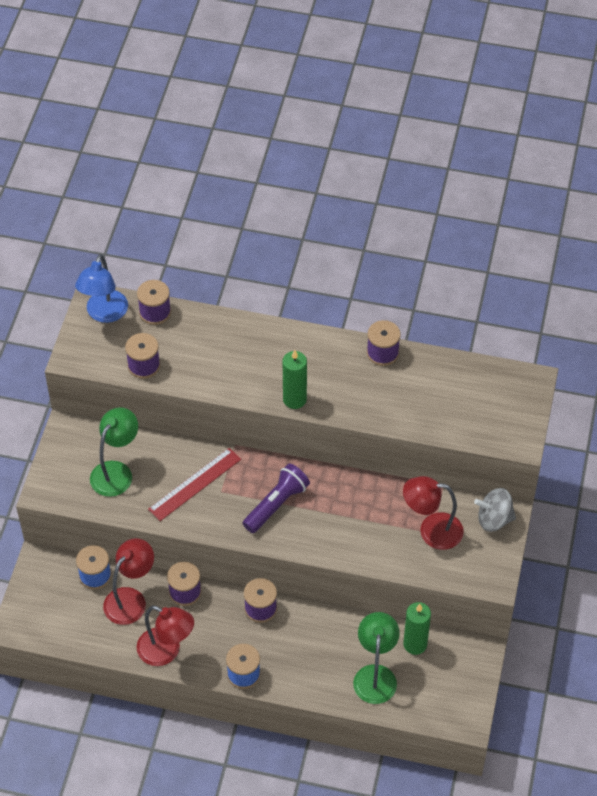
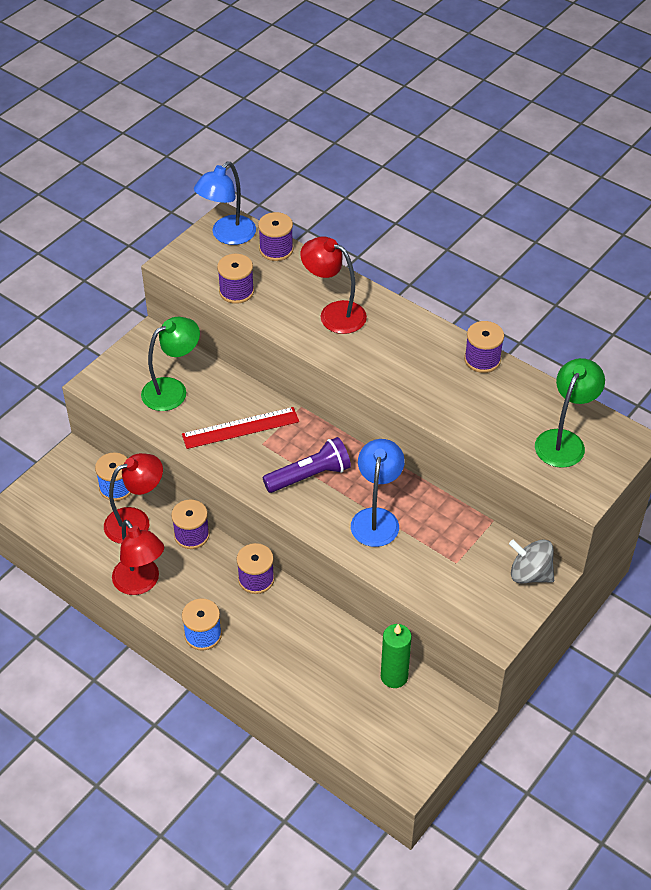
camera: 25 degrees right, 5 degrees down
green candle [283,350,307,409] -> none
green lamp [353,612,400,704] -> green lamp moved to [535,358,605,468]
red lamp [403,476,464,550] -> red lamp moved to [300,237,367,334]
none -> blue lamp [351,439,405,547]

